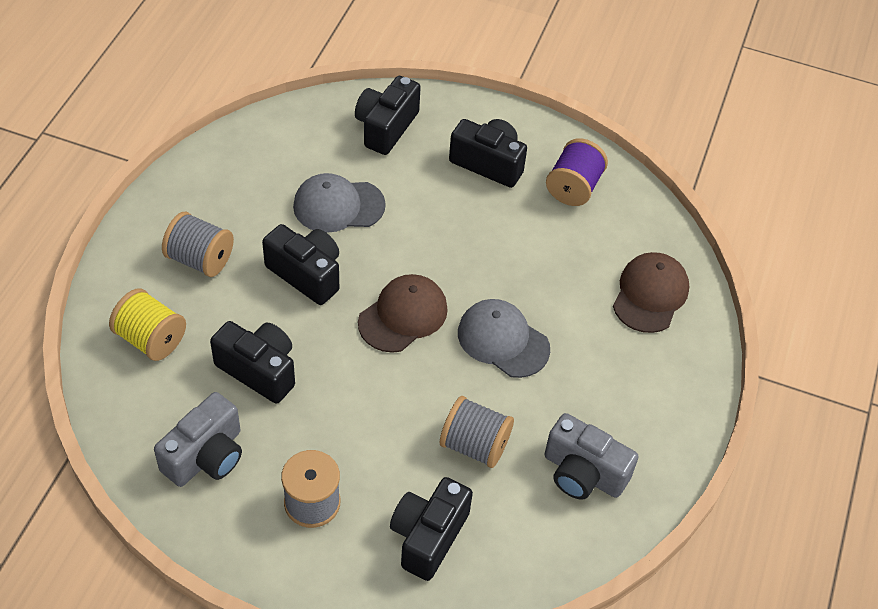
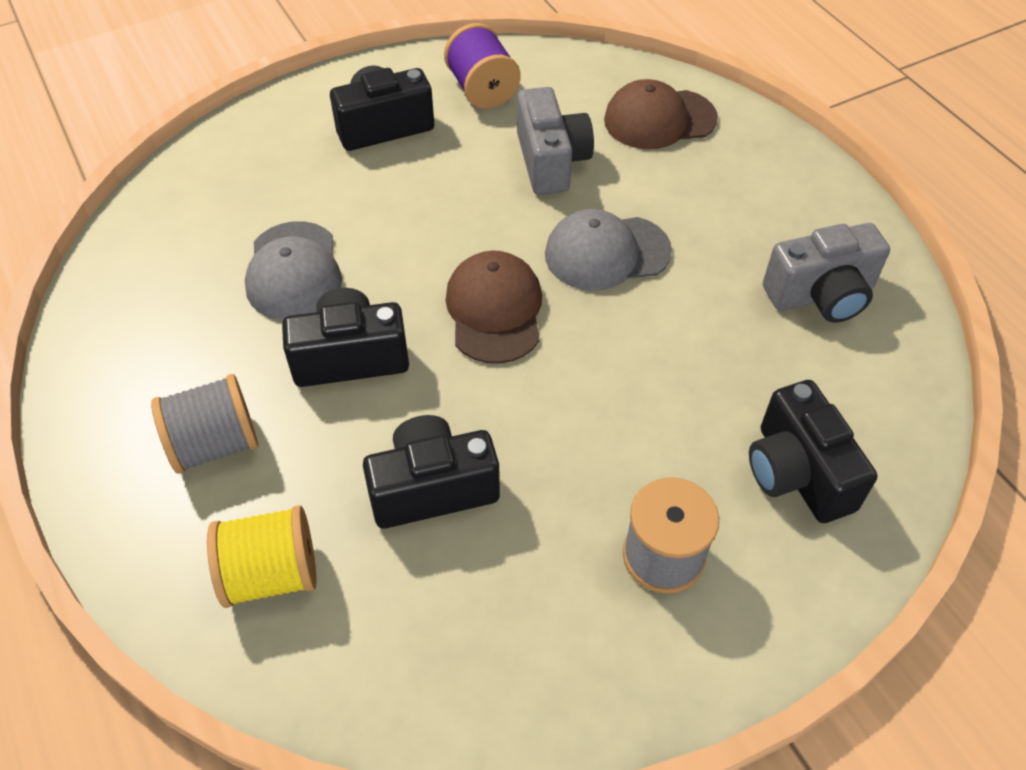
camera: 45 degrees left, 0 degrees up
grey camera [154,392,242,487] -> grey camera moved to [517,87,594,195]
grey cap [293,173,386,233] -> grey cap turned 45 degrees counterclockwise [245,221,342,320]
black camera [355,76,421,155] -> none
grey spool [440,396,514,468] -> none
brown cap [613,252,689,333] -> brown cap turned 75 degrees counterclockwise [604,79,718,149]

